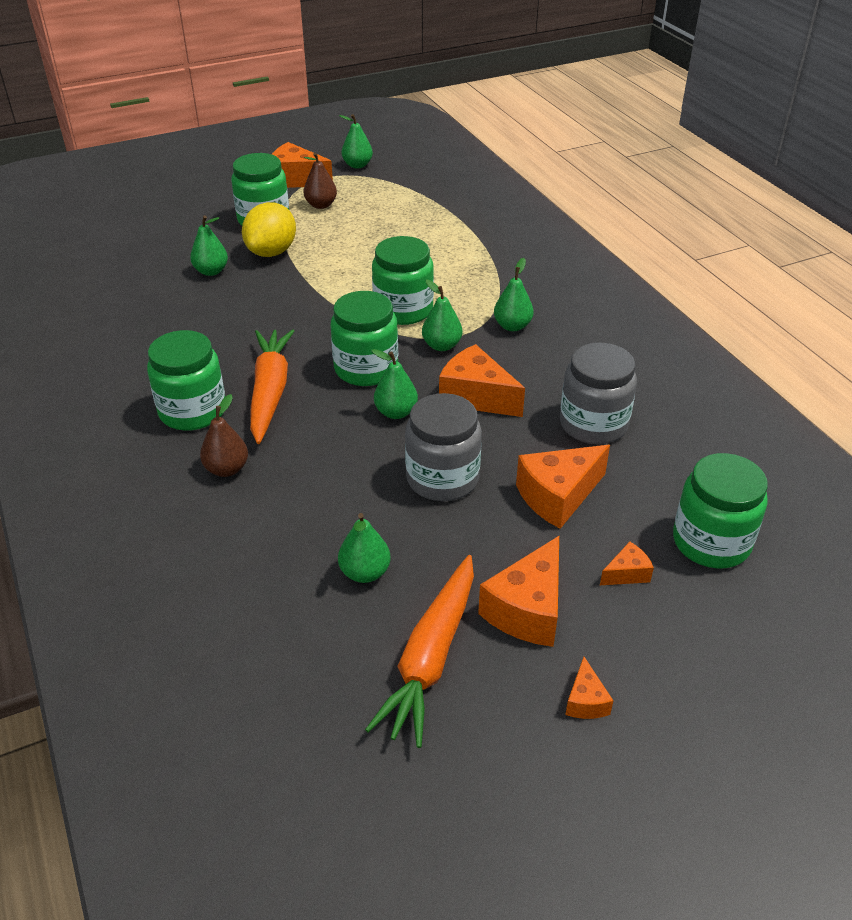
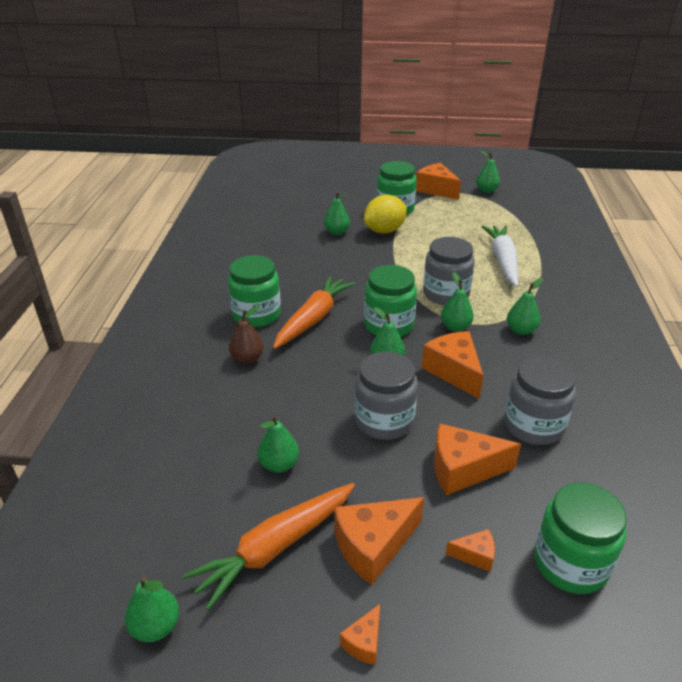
camera: 30 degrees right, 5 degrees down
brown pear [303,153,337,209] -> none
green jar [372,236,434,325] -> grey jar [423,237,475,305]
none -> green pear [125,576,179,642]
none -> white carrot [481,226,518,287]

